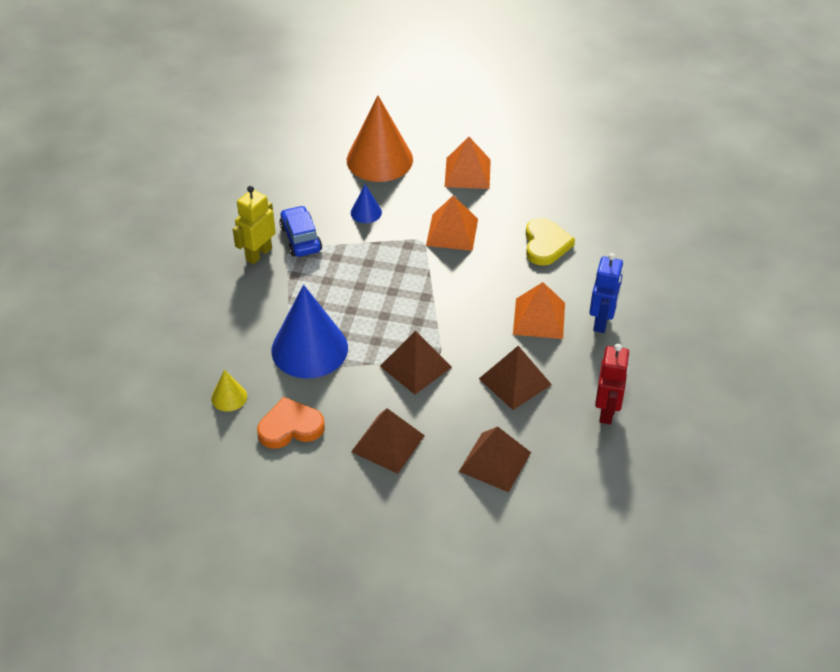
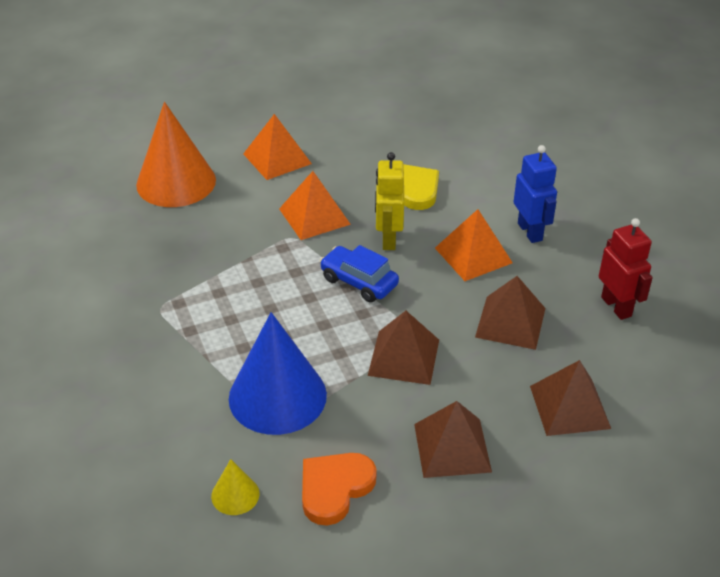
camera: 35 degrees left, 5 degrees down
yellow robot [233,186,276,264] -> yellow robot moved to [375,152,404,250]
blue car [279,205,322,257] -> blue car moved to [320,245,399,302]
blue cone [351,185,382,223] -> none

